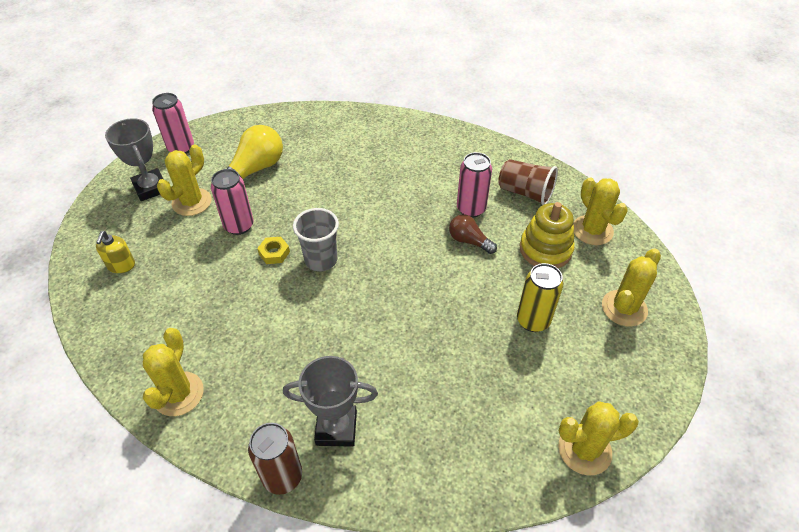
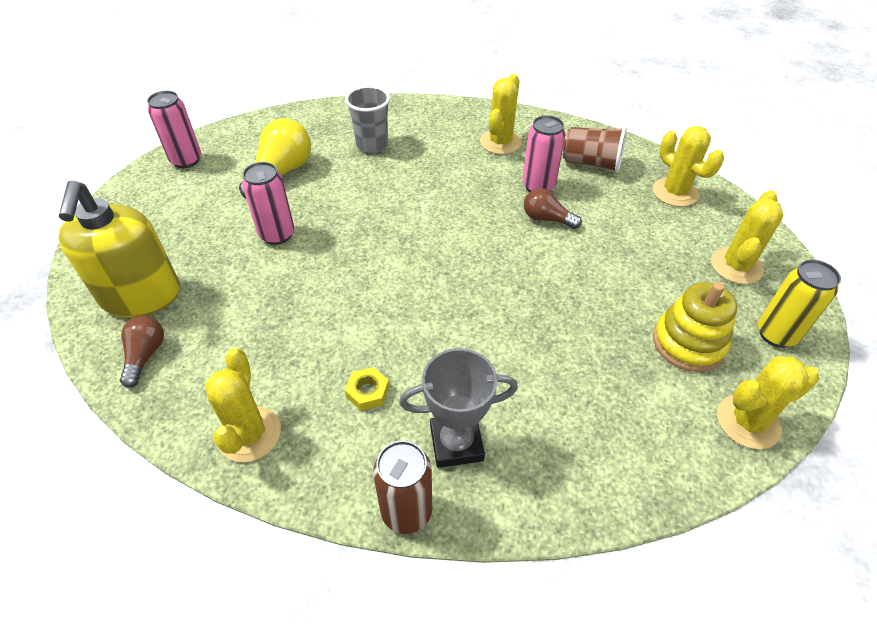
camera: 10 degrees left, 0 degrees up
yellow soap dispenser [96,231,135,273] -> yellow soap dispenser [58,180,180,318], size x2.26
grey trophy [105,118,163,201] -> none
yellow cactus [157,144,212,216] -> yellow cactus moved to [480,74,522,154]
yellow nut [257,237,290,264] -> yellow nut moved to [345,367,389,411]
grey cup [293,208,339,272] -> grey cup moved to [345,86,390,153]
yellow can [517,263,563,332] -> yellow can moved to [758,259,841,348]
yellow stacking toy [520,202,575,268] -> yellow stacking toy moved to [653,282,737,372]
none -> brown light bulb [120,316,164,388]

